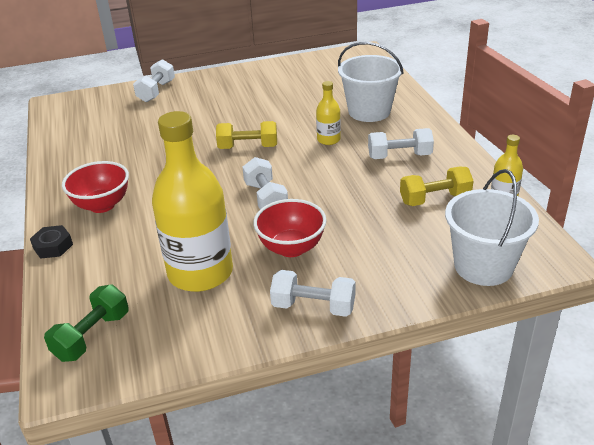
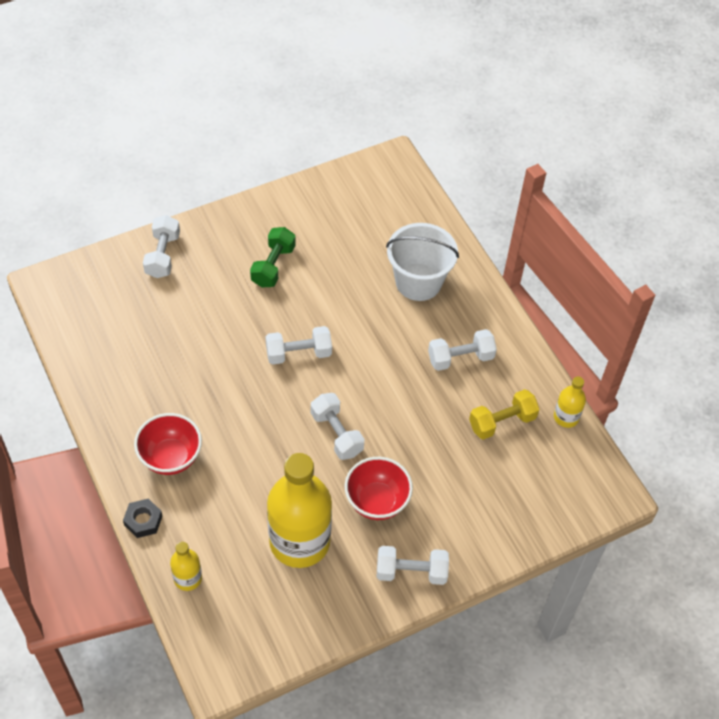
camera: 15 degrees left, 20 degrees up
green dumbbell [44,285,129,362] -> green dumbbell moved to [250,227,296,287]
yellow dumbbell [216,121,277,149] -> white dumbbell [265,326,332,365]
yellow bottle [316,81,341,145] -> yellow bottle moved to [170,542,202,591]
white bucket [445,169,539,286] -> none

